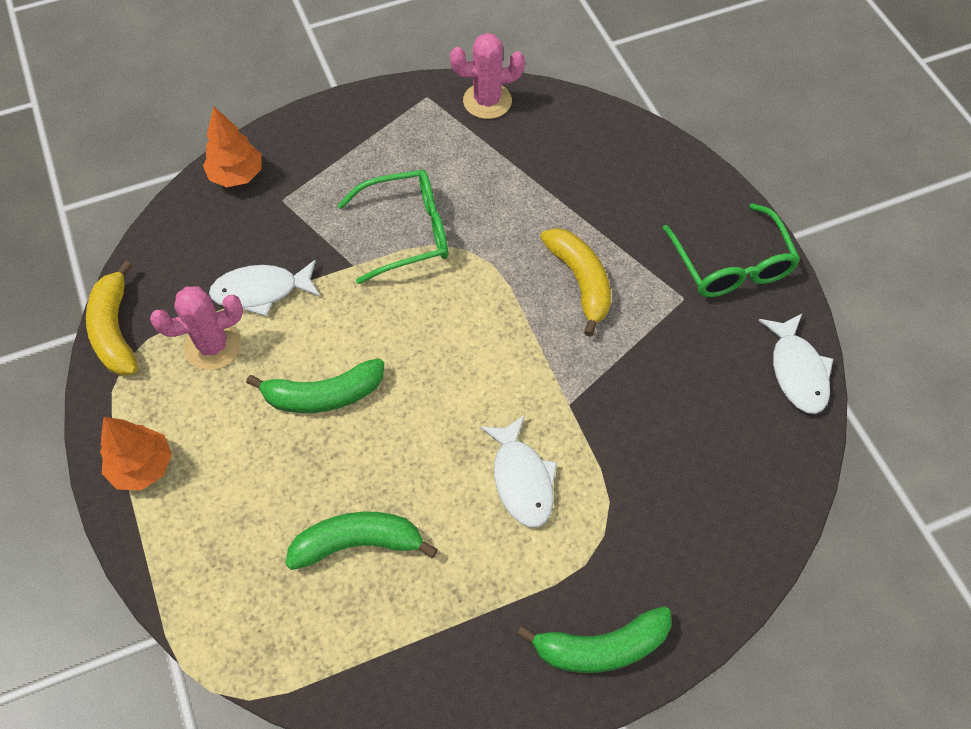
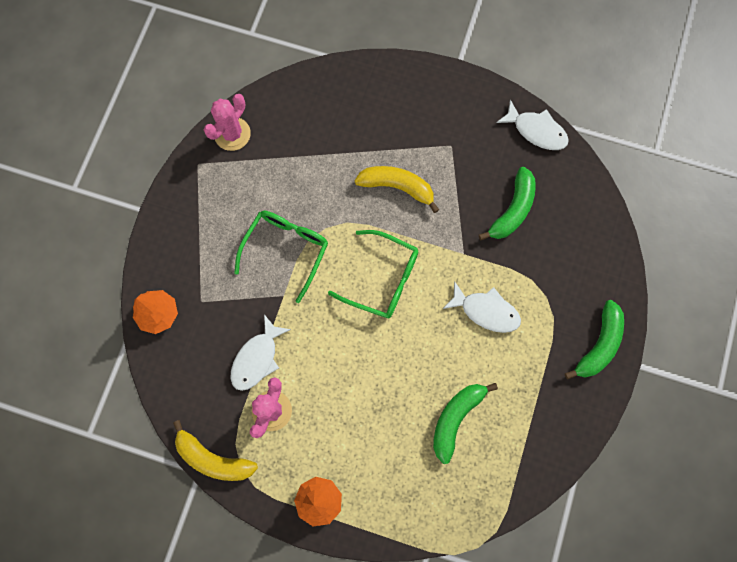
camera: 50 degrees left, 15 degrees up
green banana [246,359,384,413] -> green banana moved to [479,167,536,240]
green glasses [663,203,800,297] -> green glasses moved to [328,230,418,318]

